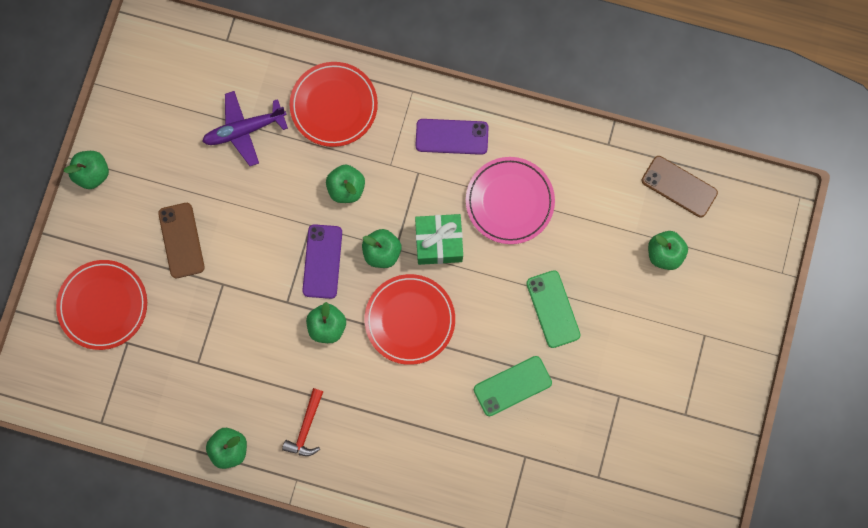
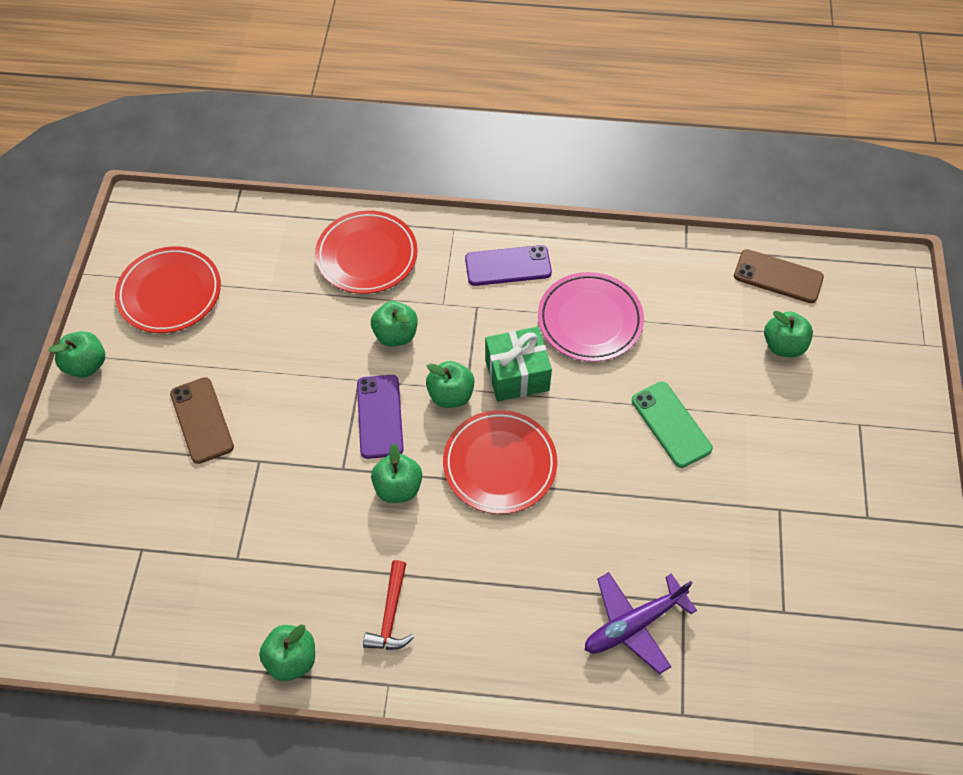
camera: 10 degrees left, 20 degrees down
red plate [56,260,147,350] -> red plate moved to [115,246,221,333]
purple plane [202,91,288,166] -> purple plane moved to [585,572,697,674]
green phone [474,356,552,416] -> none

